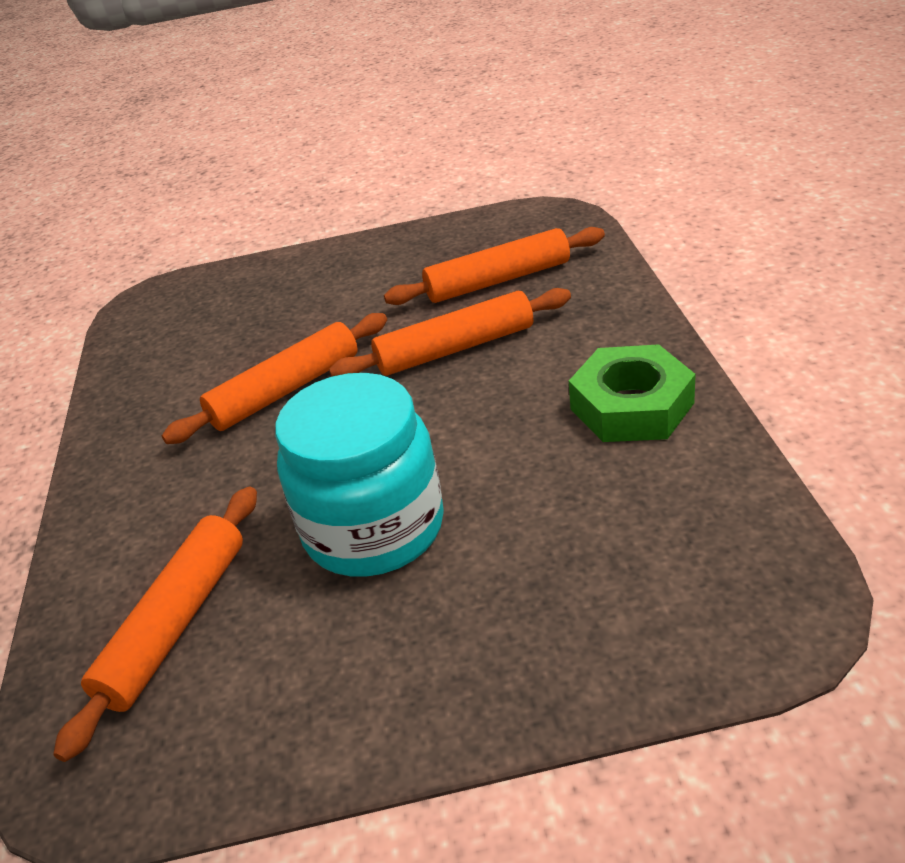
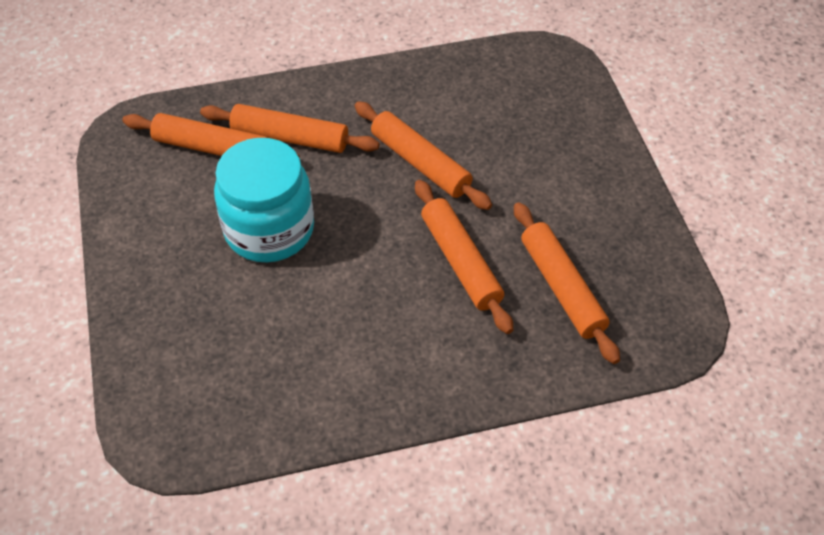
camera: 80 degrees right, 15 degrees up
green nut [569,344,695,442] -> none
none -> orange rolling pin [200,104,380,153]

